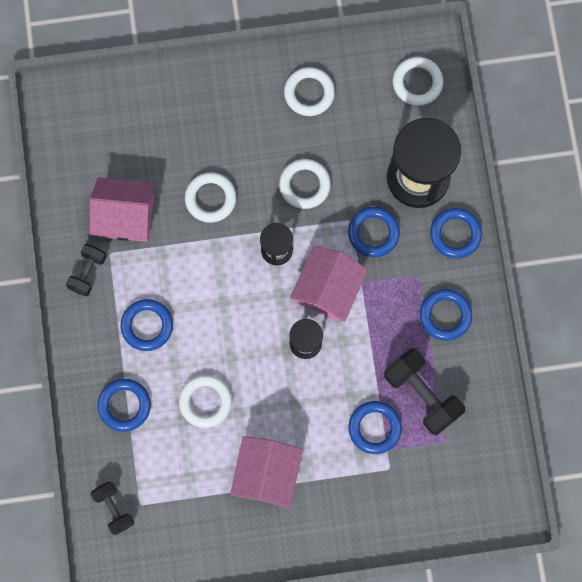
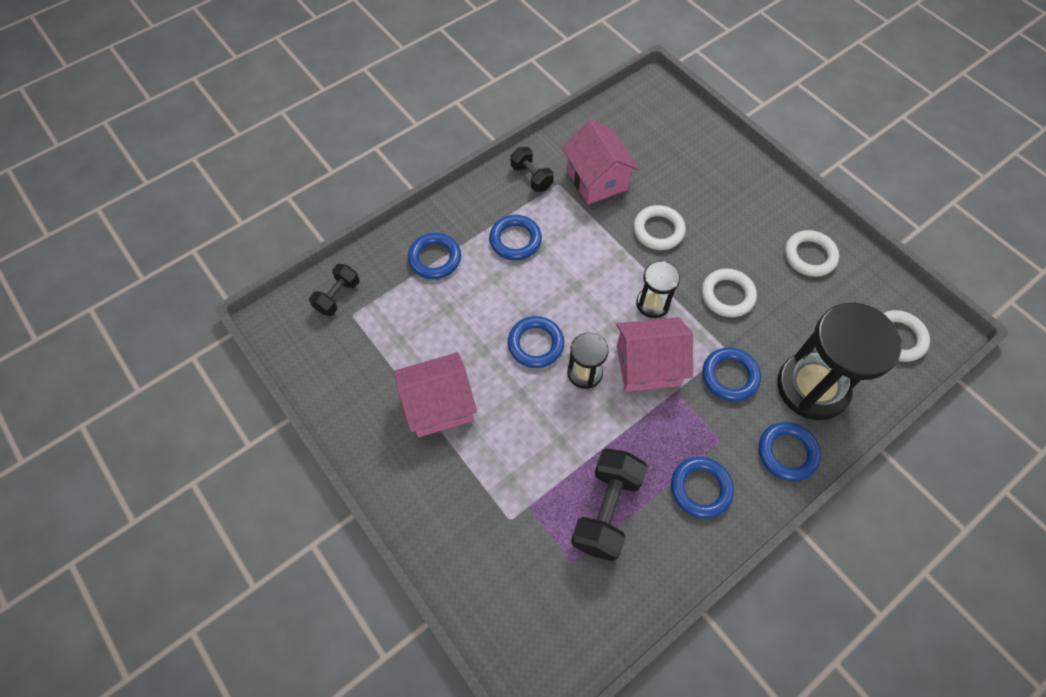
camera: 60 degrees right, 15 degrees down
black dumbbell [66,244,107,296] -> black dumbbell turned 60 degrees clockwise [511,147,554,192]
white ring [179,375,232,428] -> none
blue ring [348,401,402,454] -> blue ring moved to [508,316,564,368]

